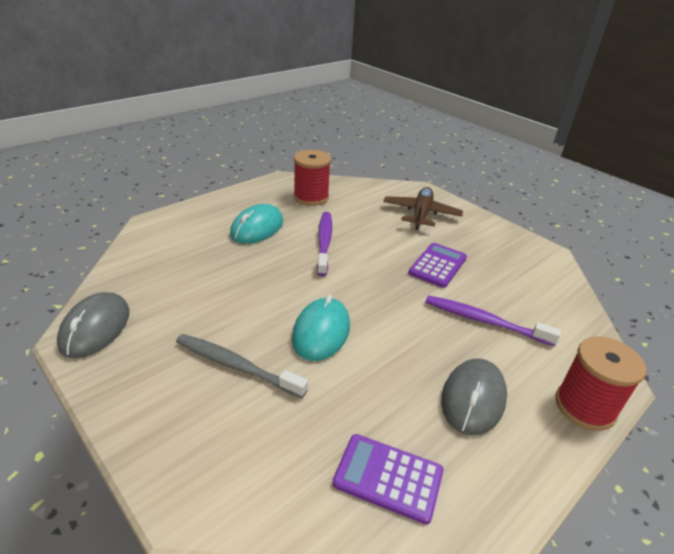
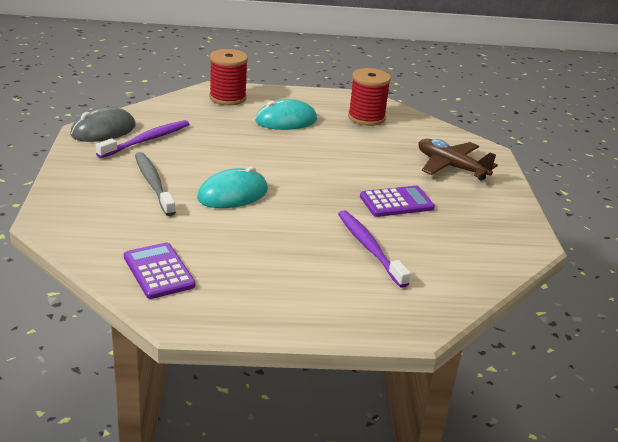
camera: 40 degrees right, 5 degrees down
purple toothbrush [317,212,332,276] -> purple toothbrush moved to [96,120,189,158]
brown plane [383,187,463,230] -> brown plane turned 105 degrees counterclockwise [418,139,498,181]
grey mouse [441,358,507,436] -> none
red spool [555,336,647,431] -> red spool moved to [209,49,248,105]

